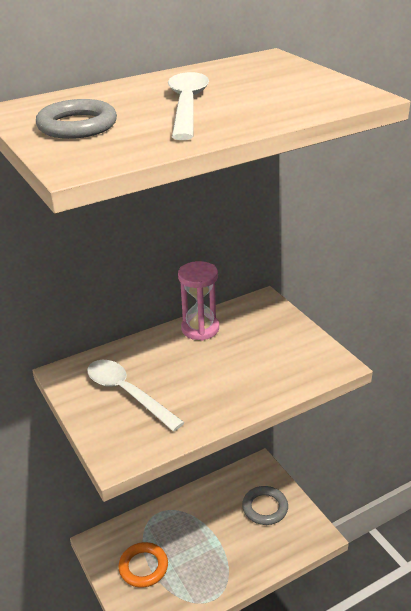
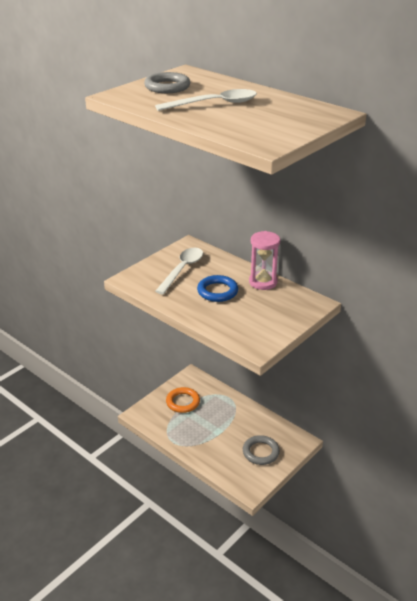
camera: 70 degrees right, 0 degrees up
none -> blue ring [197,275,238,302]

